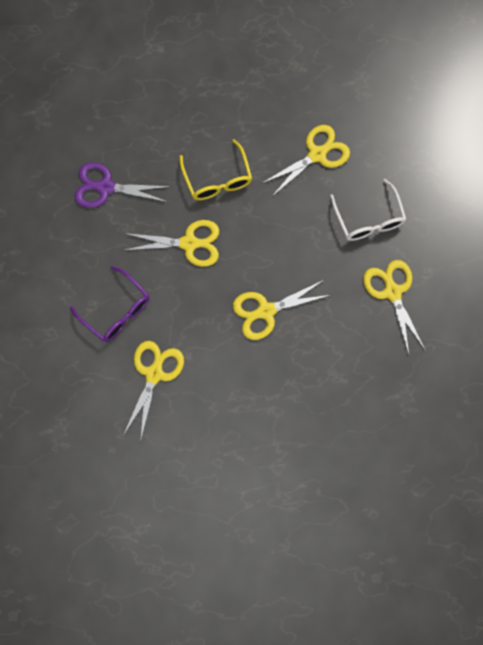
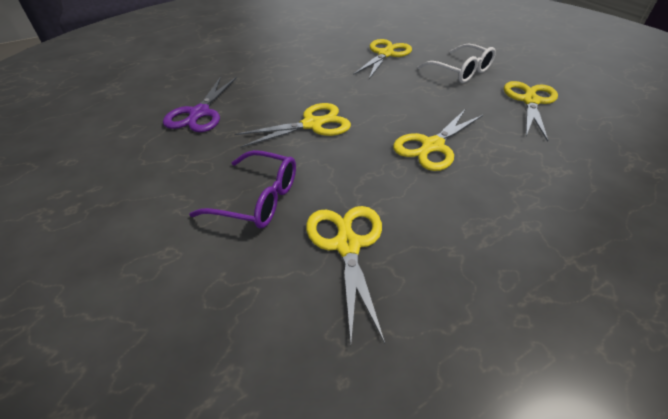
camera: 25 degrees left, 30 degrees down
purple scissors [74,162,171,208] -> purple scissors turned 60 degrees counterclockwise [163,77,236,132]
yellow glasses [179,139,252,200] -> none
yellow scissors [363,260,426,354] -> yellow scissors turned 60 degrees clockwise [504,81,558,141]

